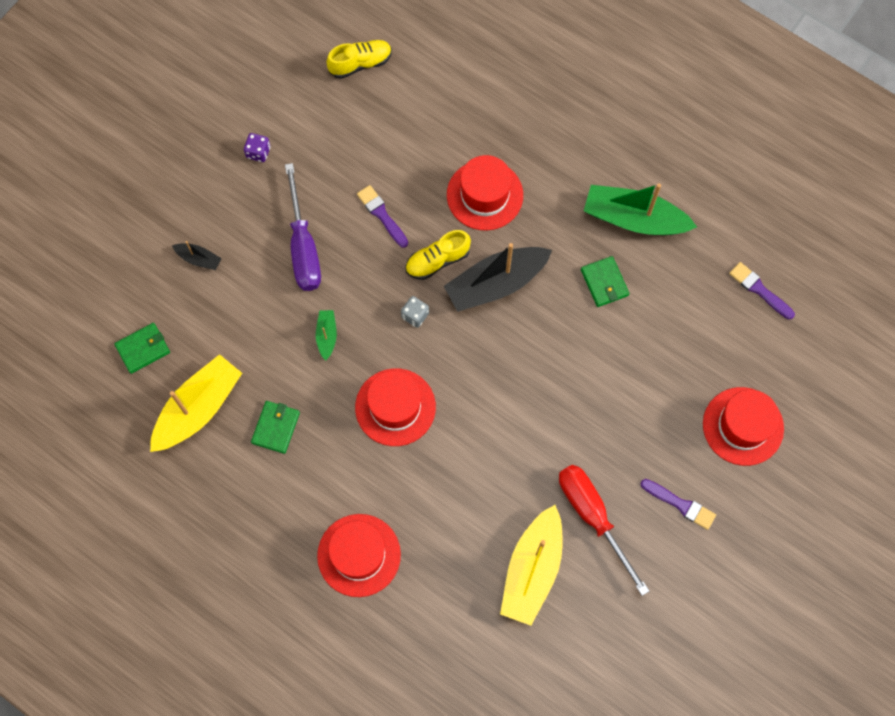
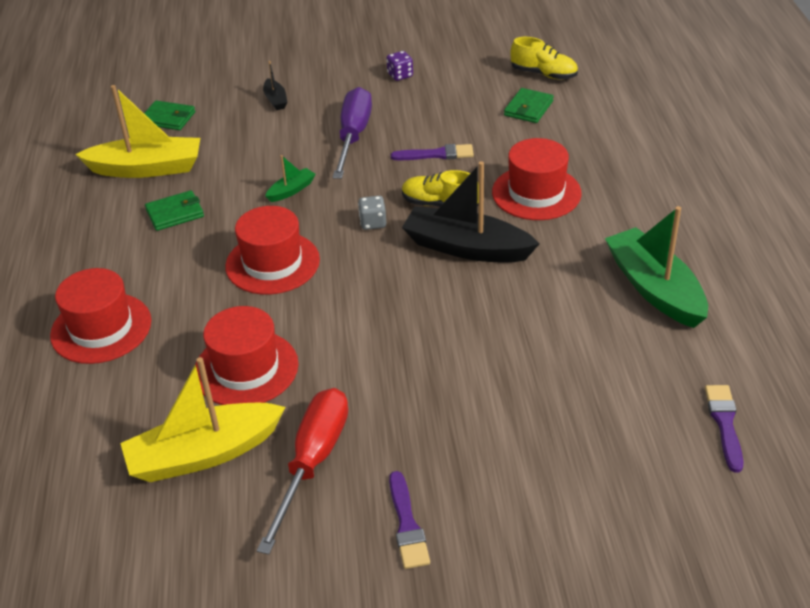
camera: 50 degrees right, 30 degrees down
purple screwdriver [285,163,321,291] -> purple screwdriver turned 150 degrees clockwise [333,87,372,179]
purple brush [357,185,408,248] -> purple brush turned 75 degrees clockwise [391,144,474,160]
green wallet [581,256,630,307] -> green wallet moved to [504,88,554,123]
red hat [703,387,784,466] -> red hat moved to [195,306,298,405]

